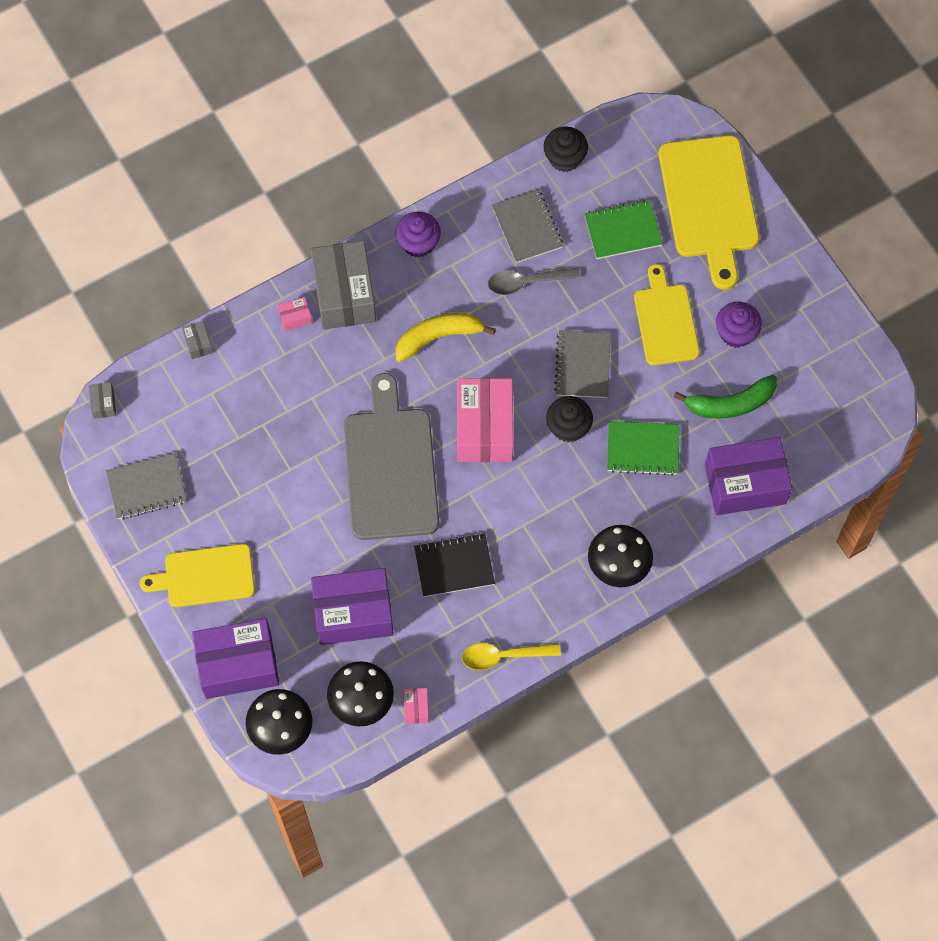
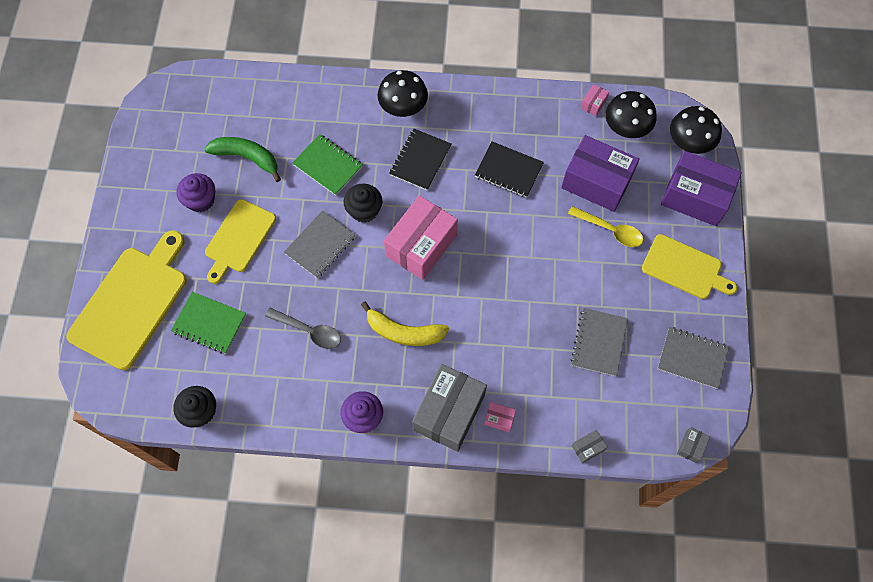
camera: 145 degrees left, 0 degrees up
grey box [182,321,213,359] -> grey box turned 45 degrees clockwise [571,430,608,463]
grey cutting board [344,373,439,540] -> none
yellow spoon [462,643,561,670] -> yellow spoon moved to [568,206,643,247]
grey notebook [492,189,563,263] -> grey notebook moved to [571,308,628,376]
purple box [705,437,792,515] -> none
none -> black notebook [389,129,451,191]

